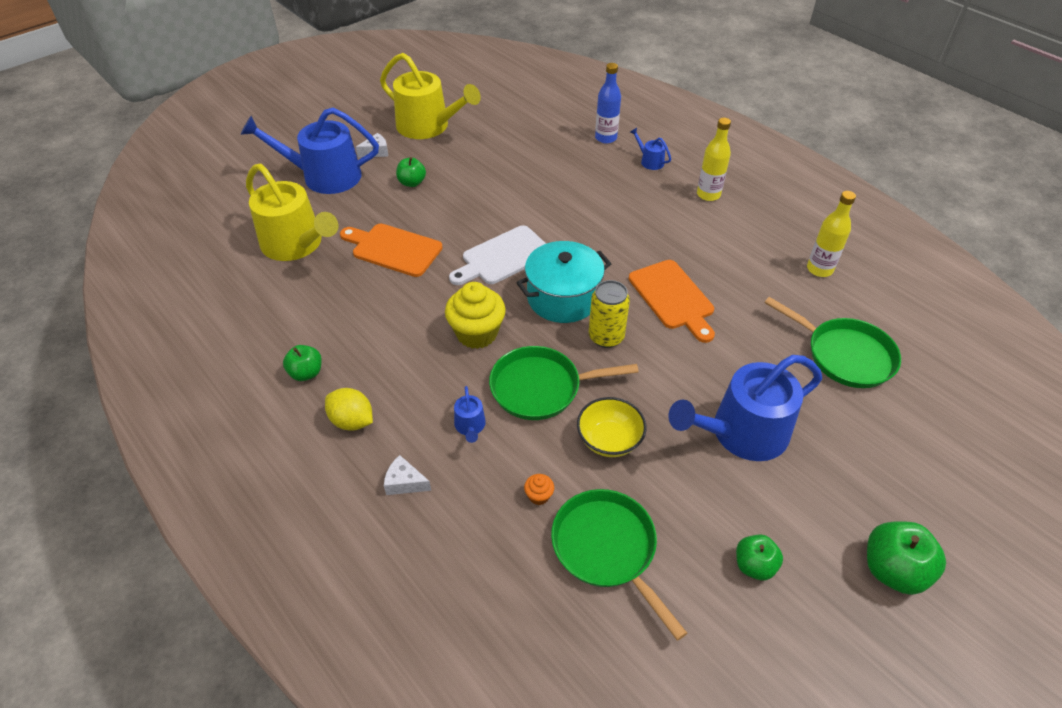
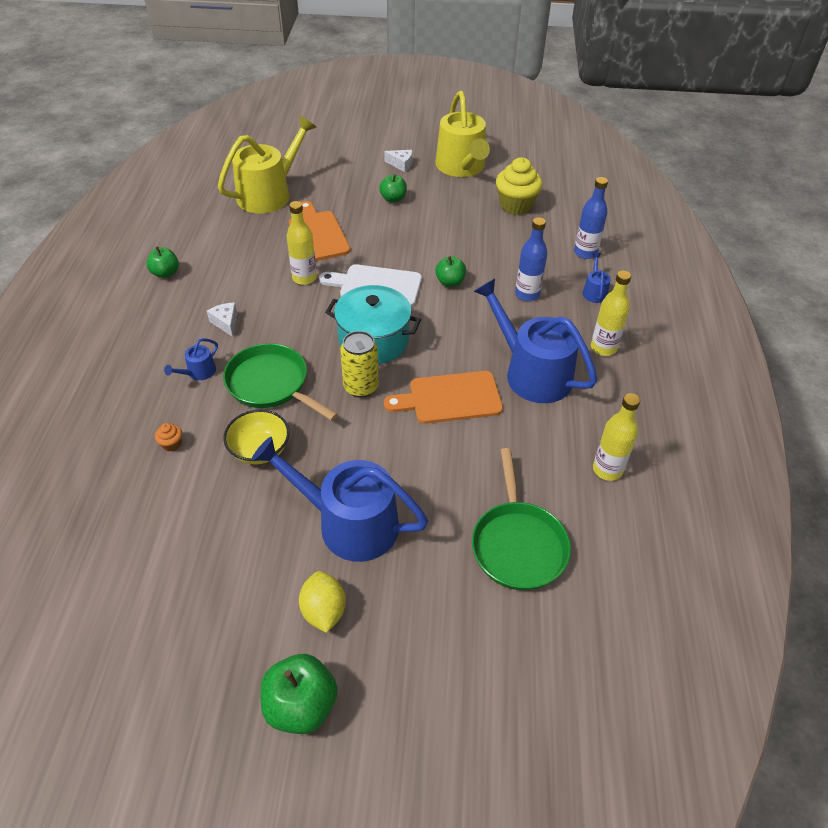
camera: 45 degrees right, 0 degrees up
blue watering can [241,108,379,194] -> blue watering can moved to [474,278,597,403]
yellow watering can [246,164,338,261] -> yellow watering can turned 135 degrees counterclockwise [218,116,316,213]
yellow lemon [325,388,373,431] -> yellow lemon moved to [299,571,346,633]
white cheese [384,455,431,495] -> white cheese moved to [207,303,237,337]
yellow cupcake [445,282,506,349] -> yellow cupcake moved to [496,157,543,215]
green pan [551,489,687,641] -> none
orange cutting board [629,260,715,343] -> orange cutting board turned 60 degrees clockwise [384,371,503,424]
green apple [736,534,783,580] -> green apple moved to [435,256,466,287]
none -> yellow bottle [286,201,317,285]
none -> blue bottle [515,217,547,301]

